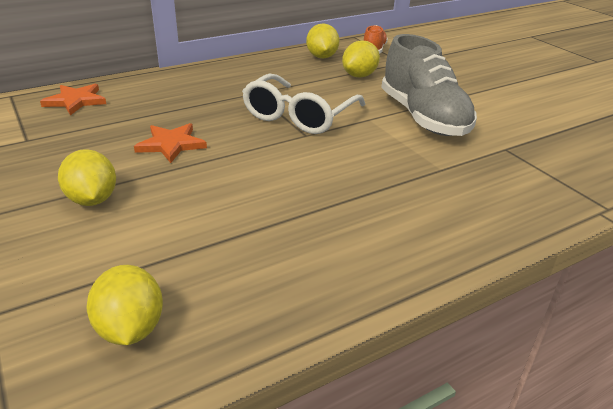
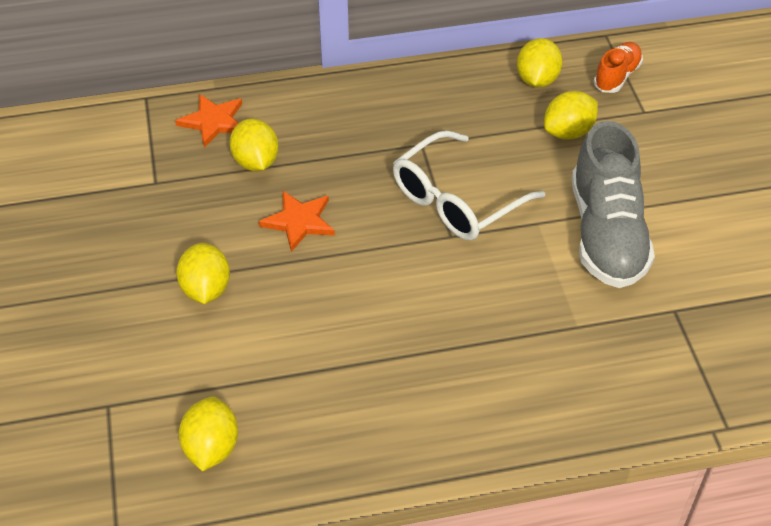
camera: 20 degrees right, 15 degrees up
none -> yellow lemon [229,119,279,171]

